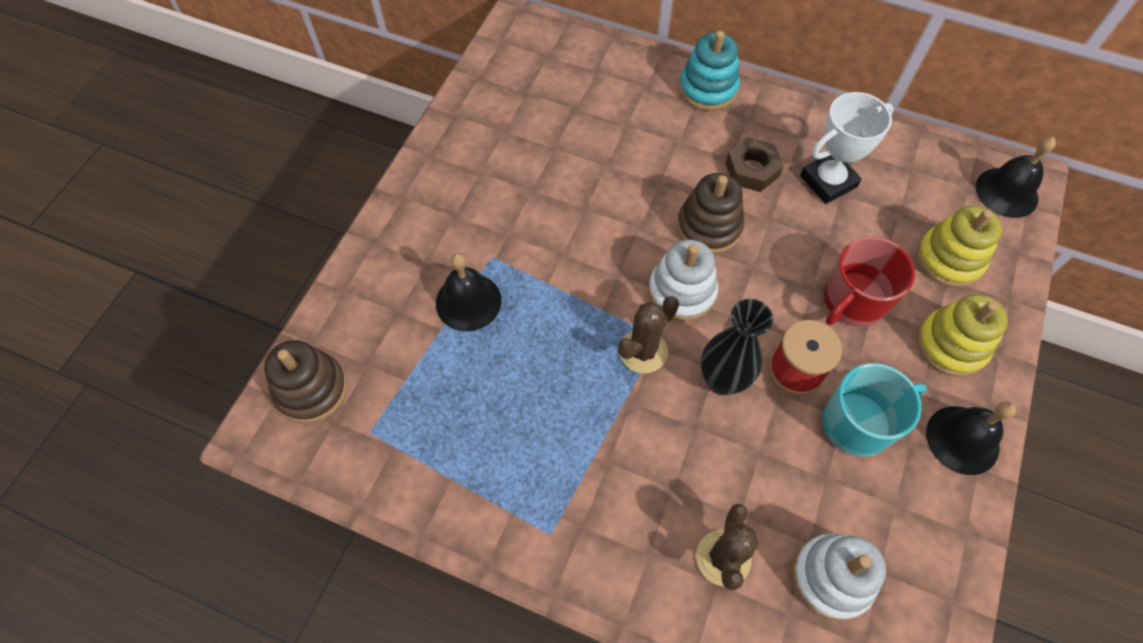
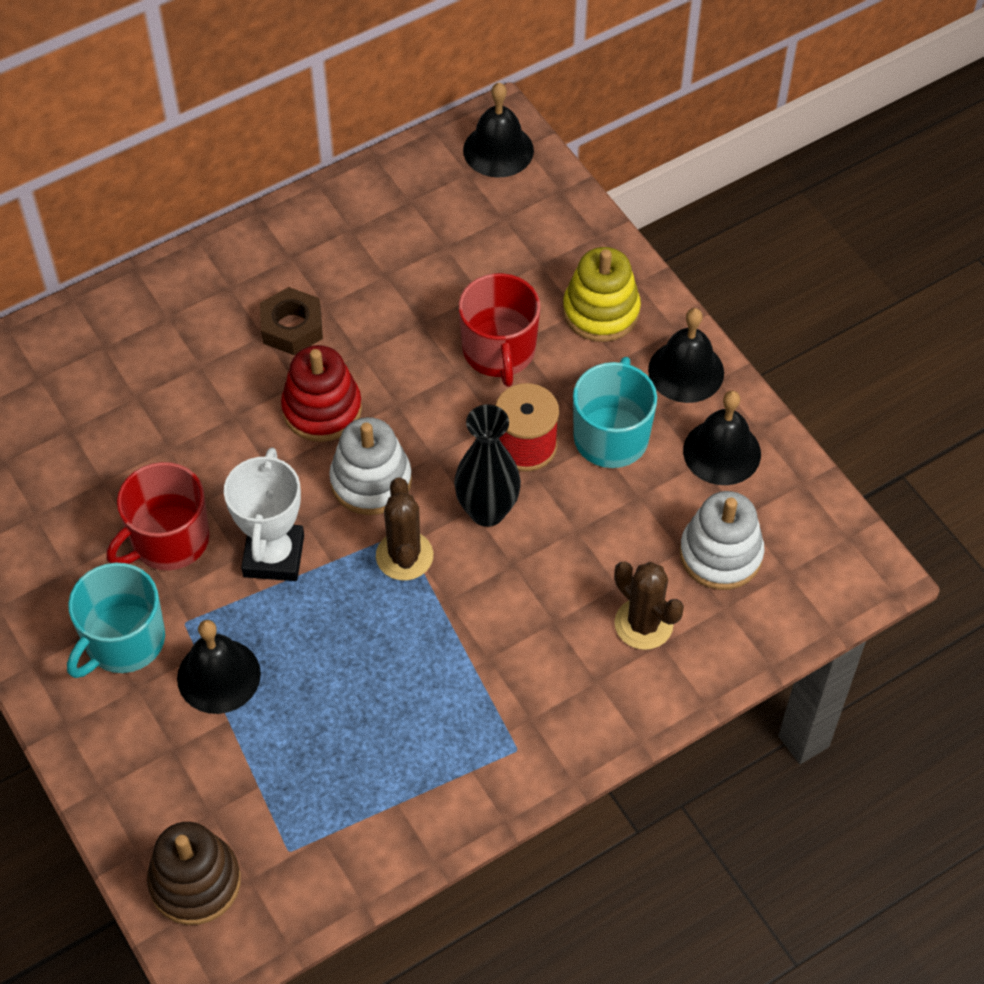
camera: 55 degrees left, 5 degrees down
brown stacking toy [677,173,744,254] -> red stacking toy [281,345,362,442]
turquoise stacking toy [679,31,740,111] -> none
white trophy [800,92,894,204] -> white trophy moved to [224,448,304,581]
yellow stacking toy [917,206,1002,287] -> none
none -> turquoise mug [67,563,165,678]
none -> red mug [107,462,210,570]
none -> black bell [683,391,761,485]

